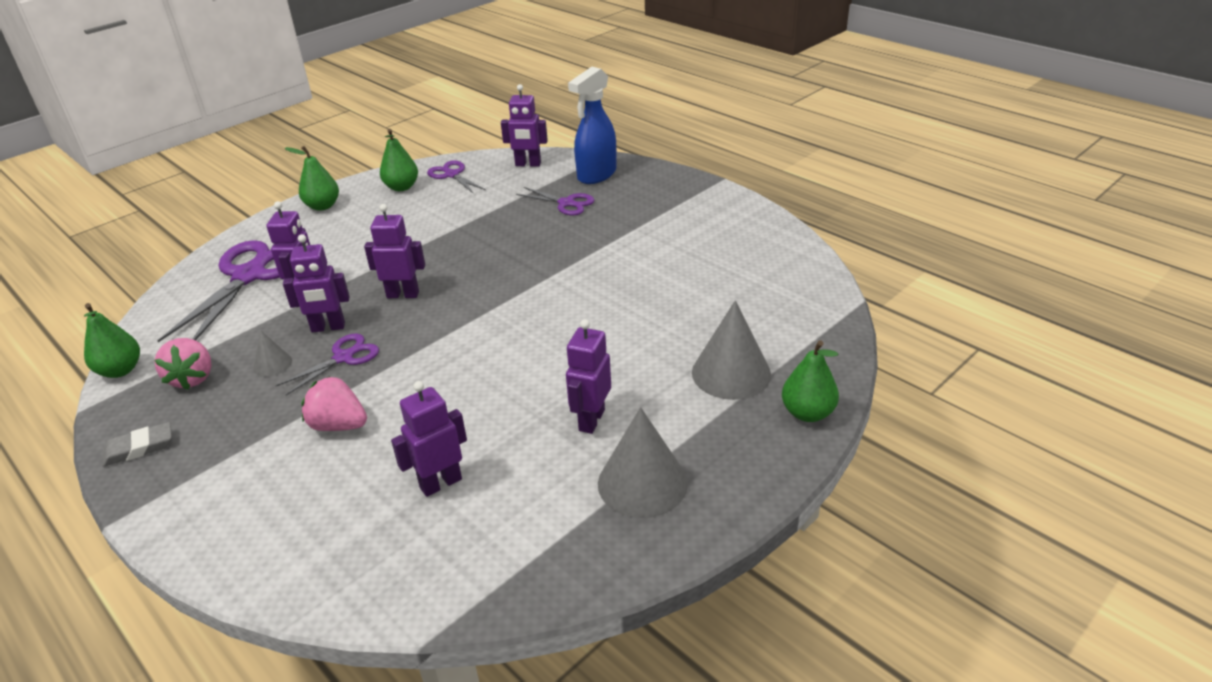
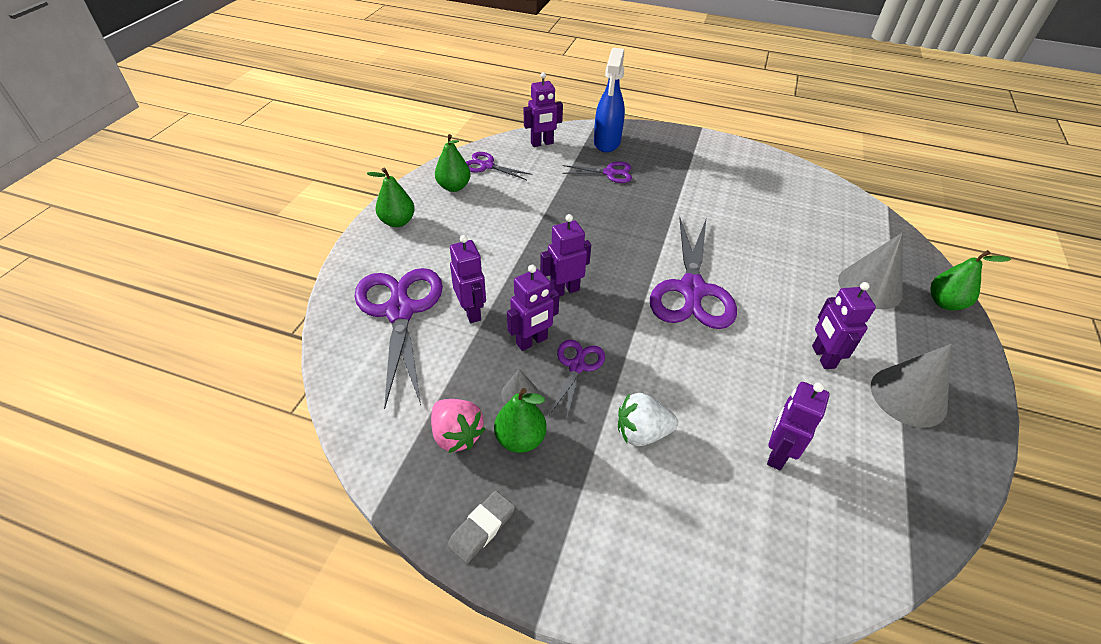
camera: 30 degrees left, 10 degrees up
green pear [84,303,140,378] -> green pear moved to [494,388,547,453]
pink strawberry [301,376,367,431] -> white strawberry [618,393,678,446]
none -> purple scissors [650,217,737,329]

